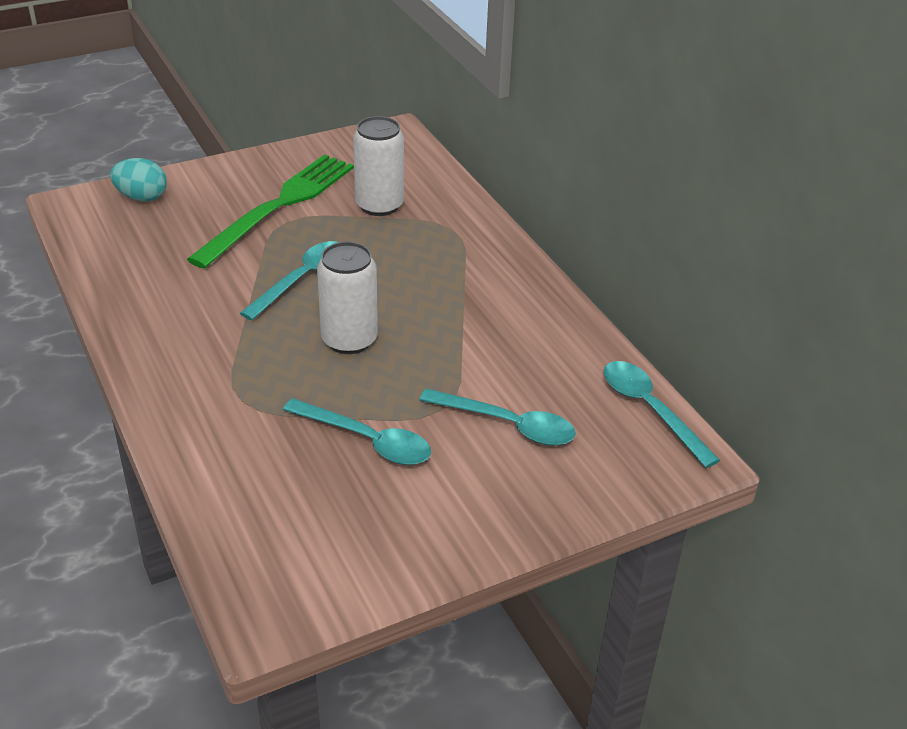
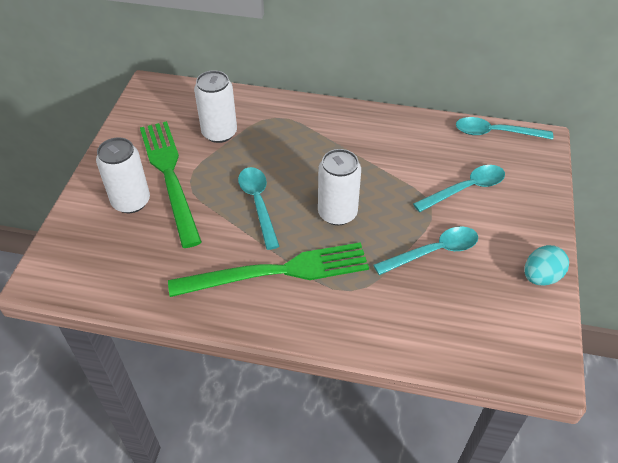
camera: 50 degrees left, 10 degrees up
turquoise egg [110,158,167,201] -> turquoise egg moved to [524,245,569,286]
none -> white can [96,137,150,213]
none -> green fork [168,242,369,297]

